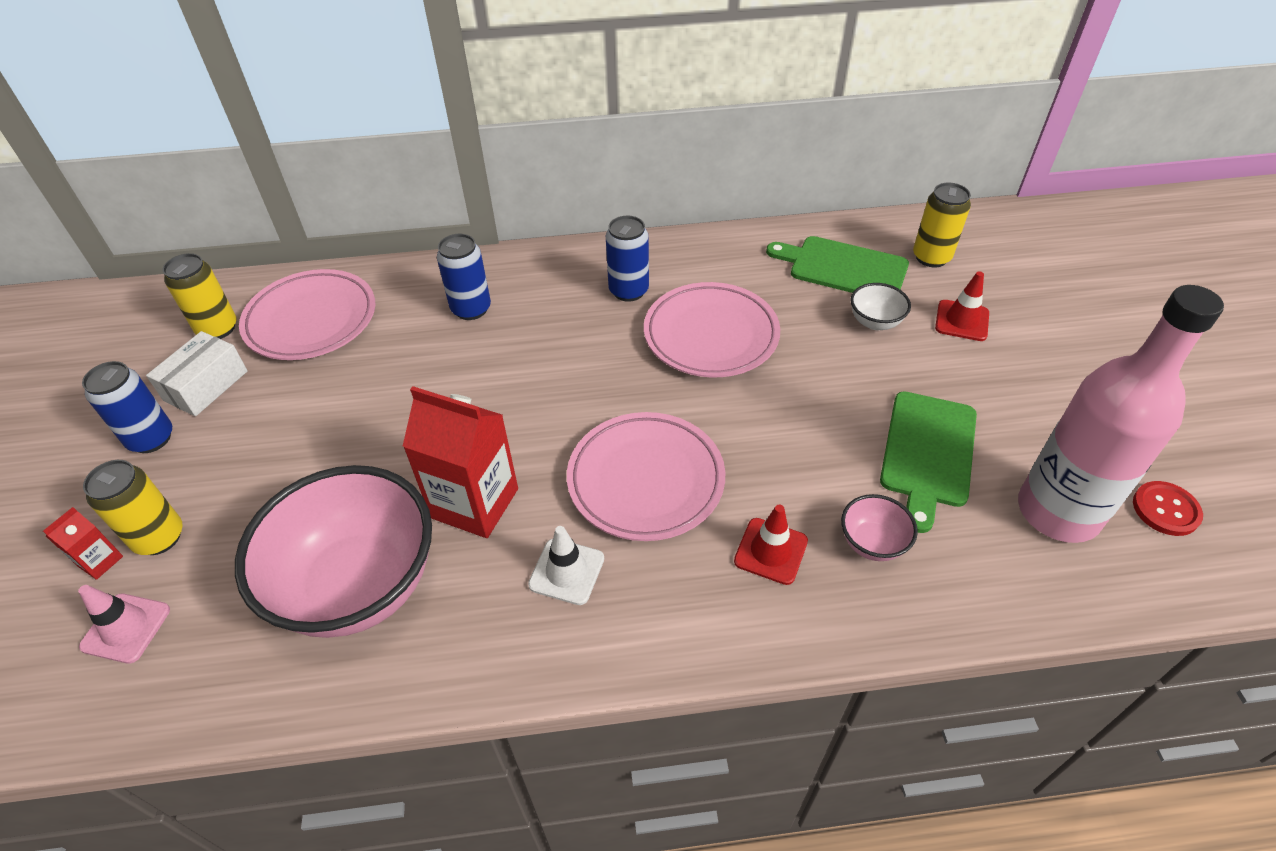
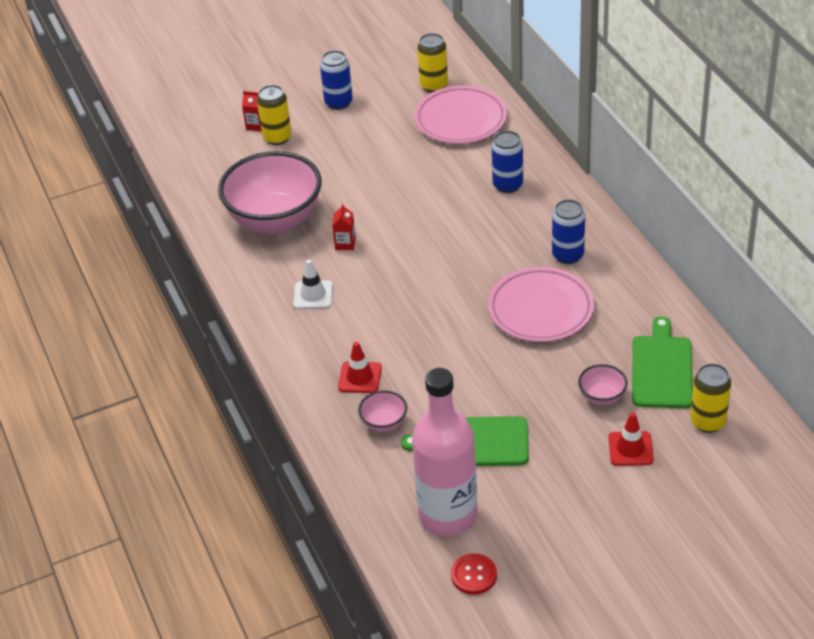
camera: 75 degrees right, 5 degrees down
pink traffic cone [78,585,170,664] -> none
white box [146,331,248,416] -> none
red carton [403,386,518,538] -> red carton [332,203,356,250], size x0.46
pink plate [567,412,725,541] -> none
white bowl [851,283,911,330] -> pink bowl [578,364,627,405]

